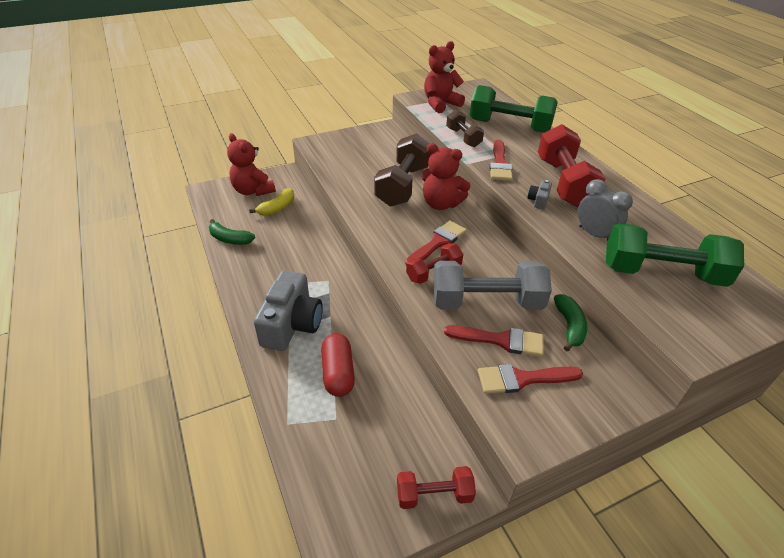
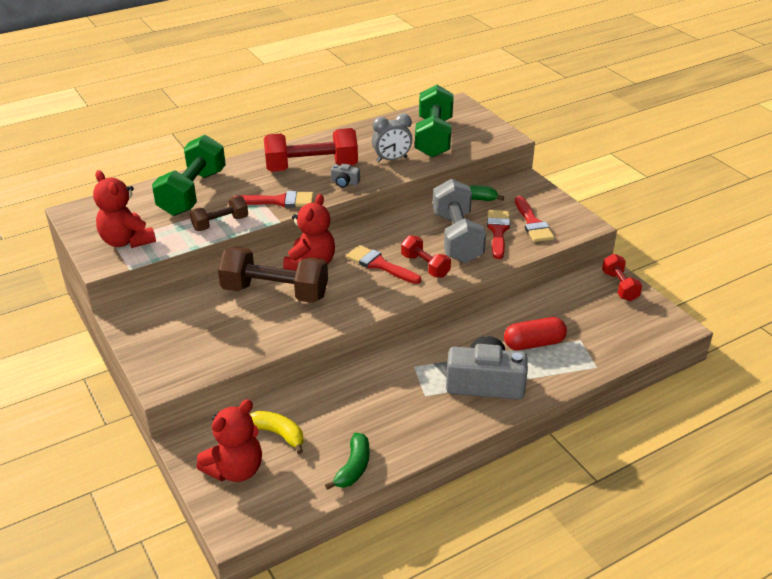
camera: 95 degrees left, 5 degrees down
grey clock [578,179,633,241] -> grey clock turned 150 degrees counterclockwise [372,114,412,162]

